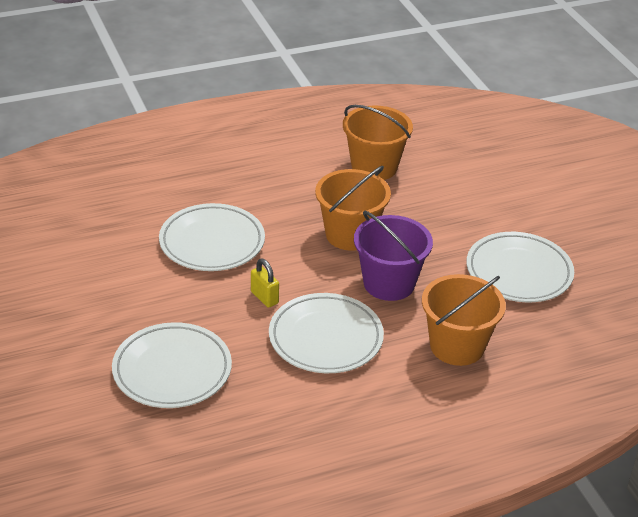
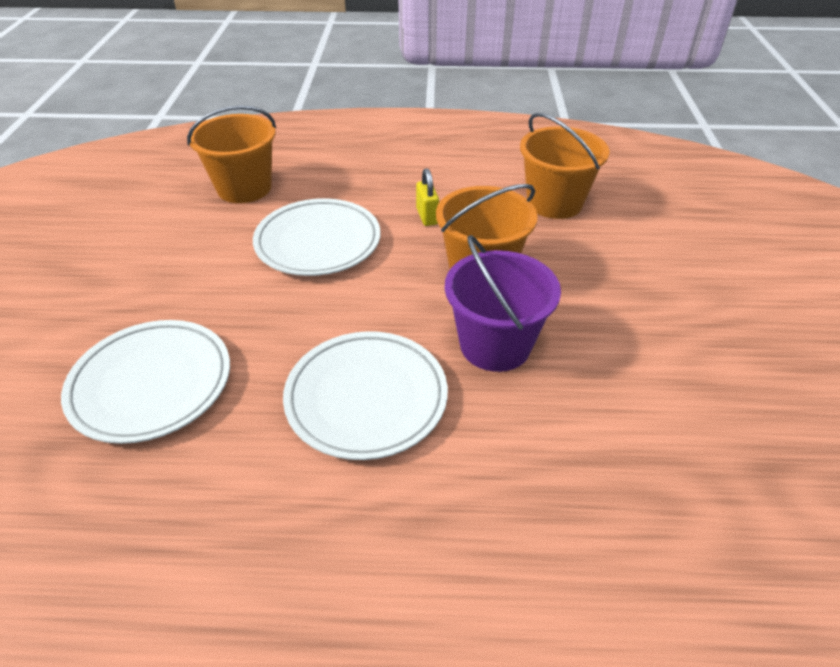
camera: 25 degrees right, 5 degrees up
yellow padlock [251,259,279,308] -> yellow padlock moved to [416,168,439,226]
orange bucket [422,274,506,366] -> orange bucket moved to [187,105,276,203]
white plate [467,232,574,302] -> none

